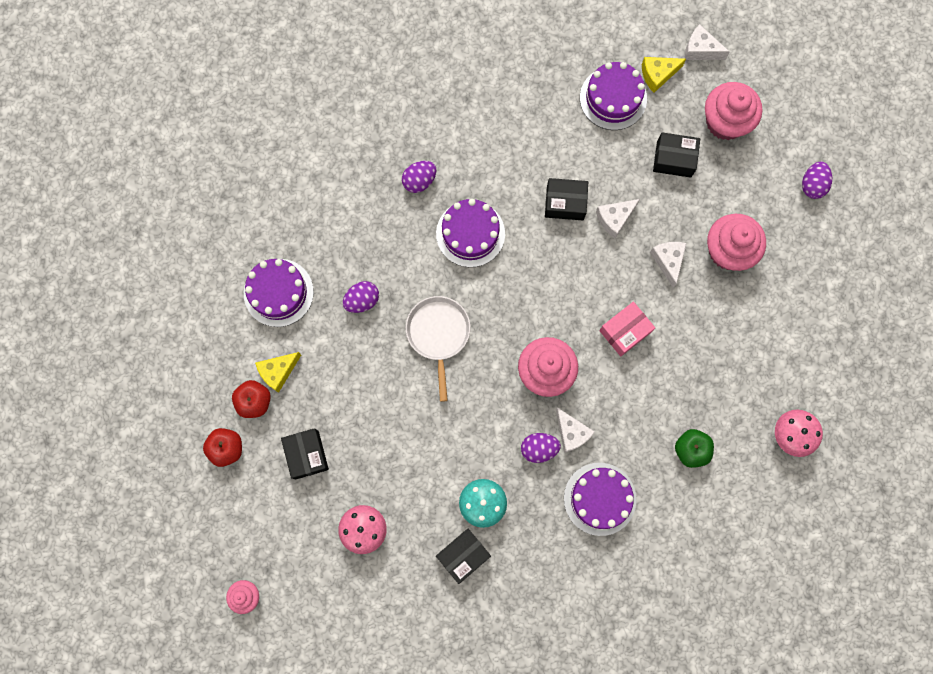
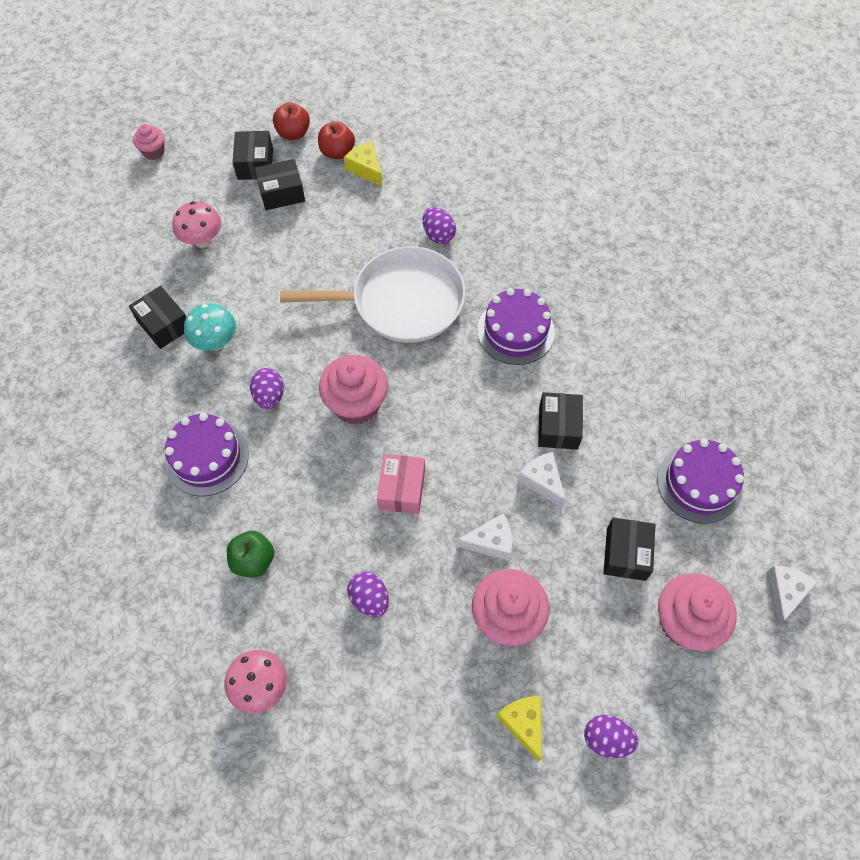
camera: 90 degrees right, 15 degrees down
purple cake [244,259,314,327] -> none
purple egg [402,161,436,193] -> purple egg moved to [347,572,389,617]
white pan [406,296,470,402] -> white pan [280,246,465,343], size x1.58
white cheese [556,407,595,453] -> none
pink box [599,302,655,356] -> pink box turned 45 degrees clockwise [377,454,425,514]
yellow cheese [642,57,686,93] -> yellow cheese moved to [496,696,542,762]
none -> black box [233,131,273,180]

